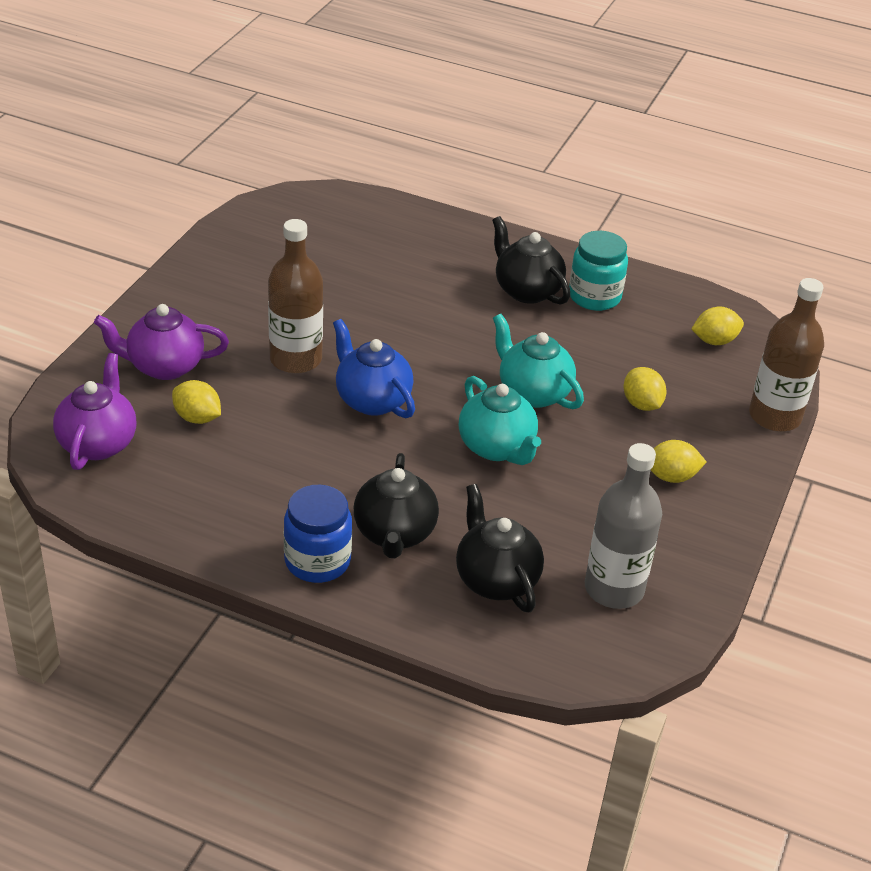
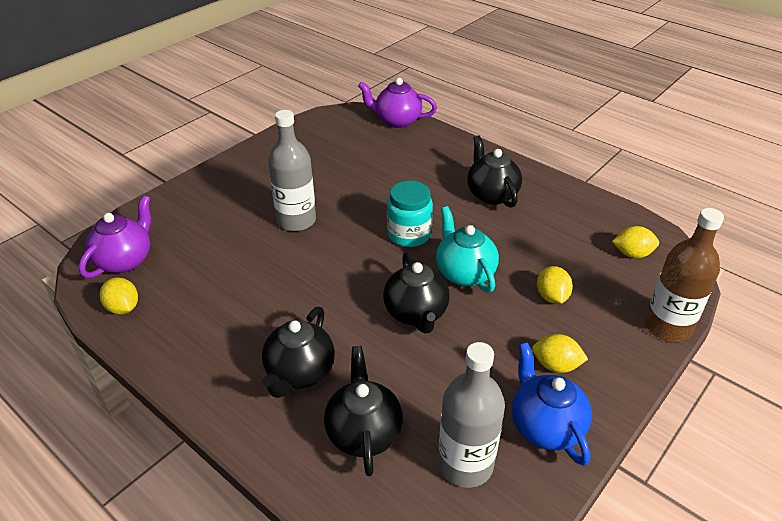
camera: 20 degrees right, 0 degrees up
purple teapot [94,304,229,380] -> purple teapot moved to [358,78,437,128]
yellow lemon [172,380,221,424] -> yellow lemon moved to [100,277,138,315]
brown bottle [268,219,323,374] -> grey bottle [268,110,316,231]
blue jar [284,485,352,583] -> none
blue teapot [333,319,415,418] -> blue teapot moved to [512,342,592,466]
turquoise teapot [459,376,541,465] -> black teapot [383,252,450,333]
turquoise jar [569,231,628,311] -> turquoise jar moved to [387,181,433,247]

